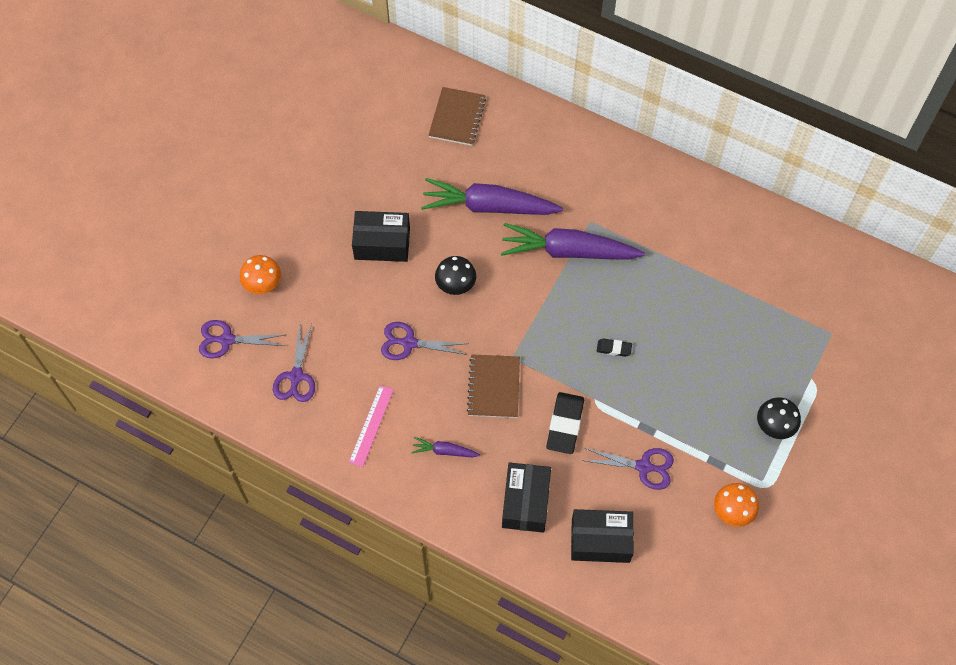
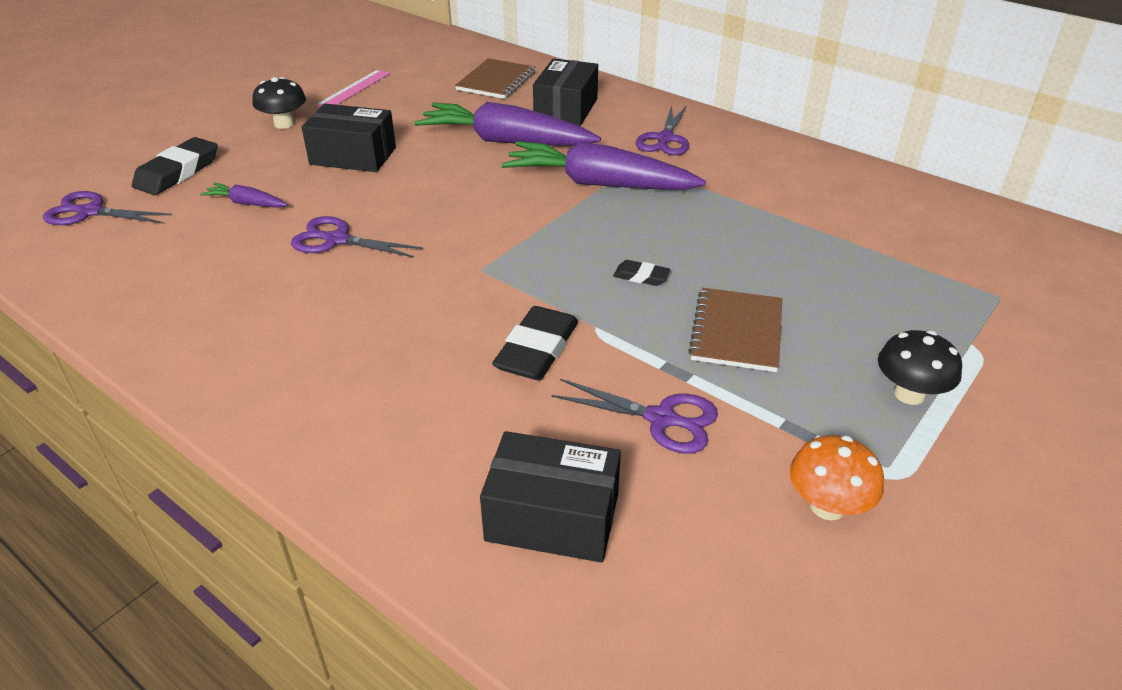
camera: 10 degrees right, 25 degrees down
orange mushroom [240,255,281,294] -> black eraser [132,137,218,195]
purple scissors [273,323,315,402] -> purple scissors moved to [636,105,689,155]
pink ruler [349,385,394,467] -> pink ruler moved to [315,70,391,107]
purple carrot [412,437,480,457] -> purple carrot moved to [200,183,288,208]
black mushroom [435,256,476,295] -> black mushroom moved to [252,77,306,129]
brown notebook [467,354,520,418] -> brown notebook moved to [688,288,782,372]
black box [502,462,551,533] -> black box moved to [533,58,598,126]

